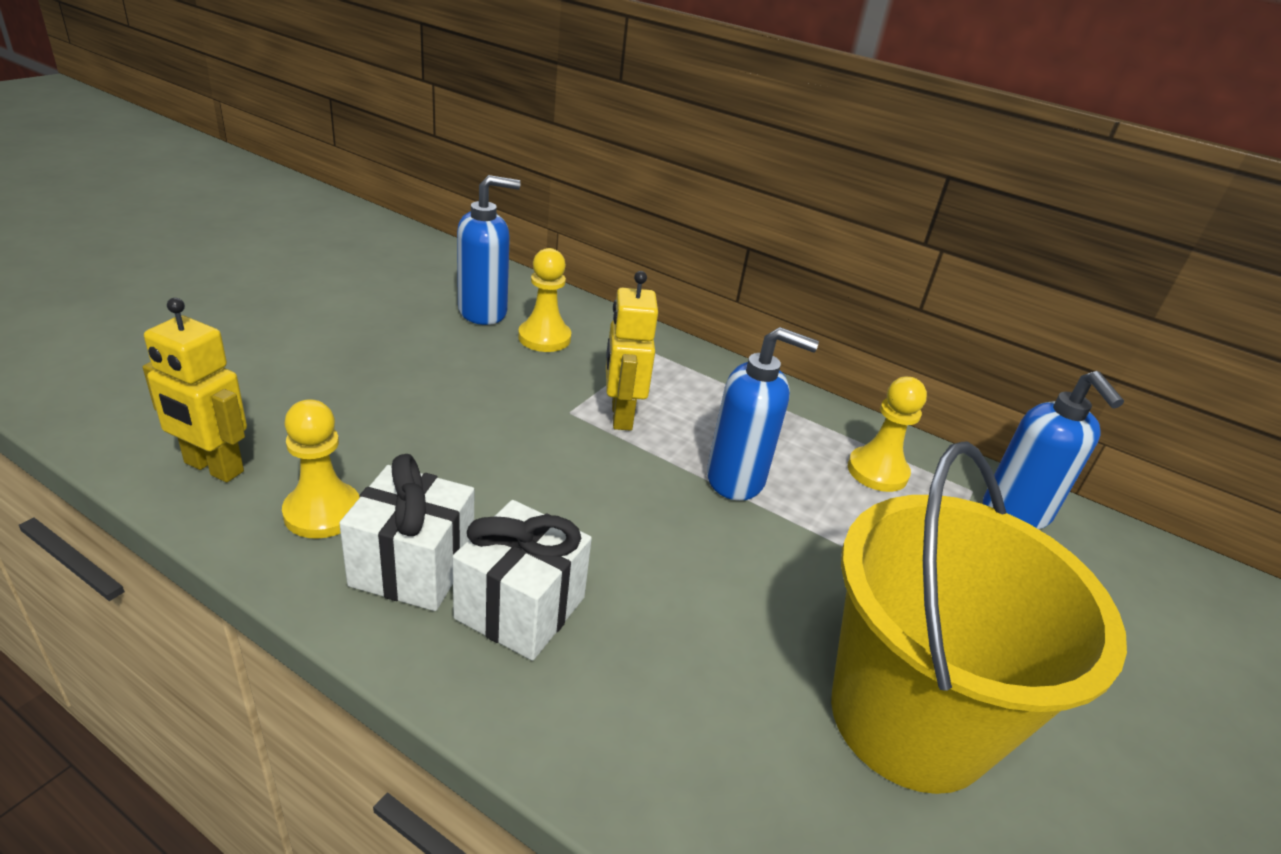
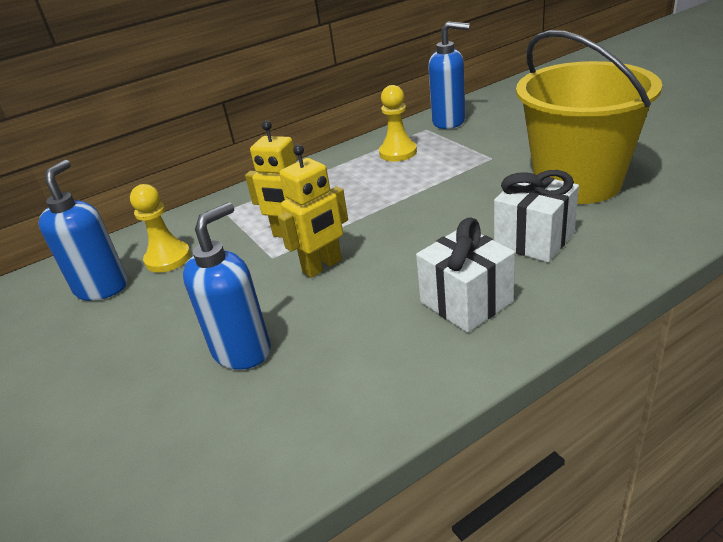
camera: 55 degrees left, 0 degrees up
yellow robot [143,298,247,482] -> yellow robot moved to [278,145,348,278]
yellow pawn [282,399,360,539] -> none
white gift [339,454,474,611] -> white gift moved to [494,170,579,262]
blue soap dispenser [707,327,819,501] -> blue soap dispenser moved to [183,202,271,370]

